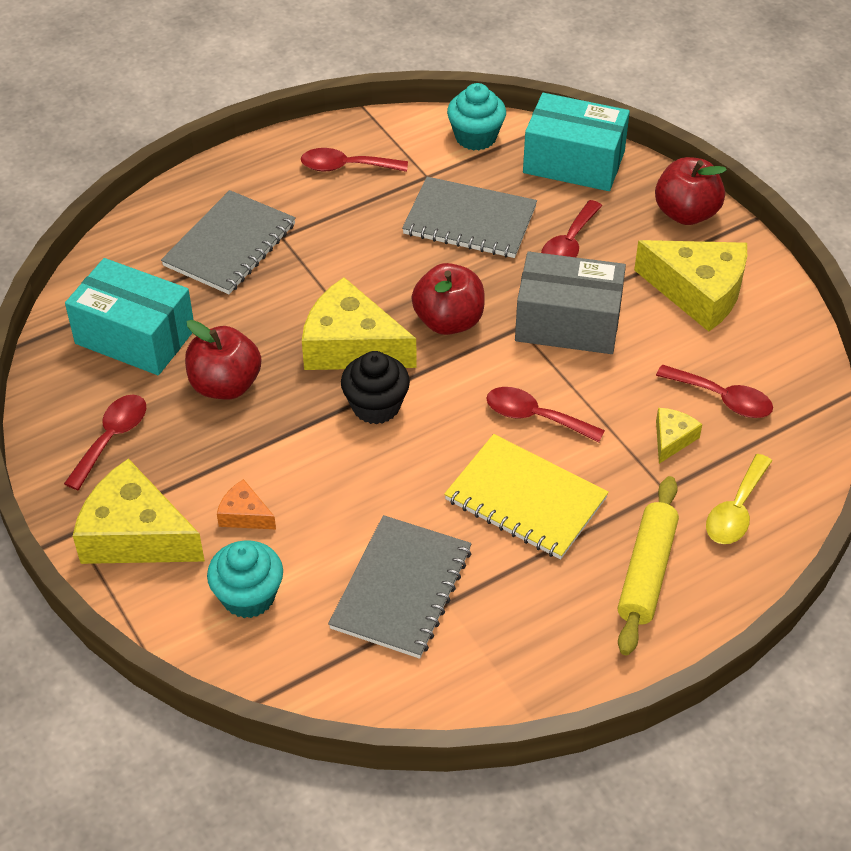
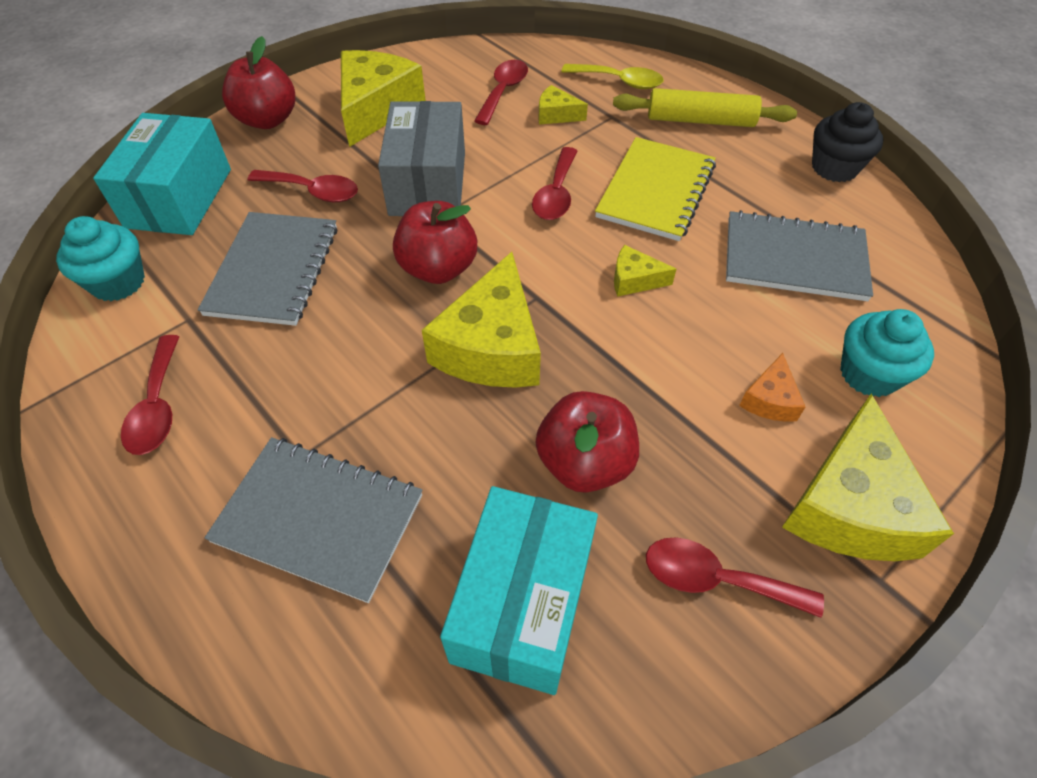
camera: 100 degrees left, 5 degrees up
black cupcake [341,351,410,424] -> black cupcake moved to [812,102,884,182]
none -> yellow cheese [614,245,676,297]

